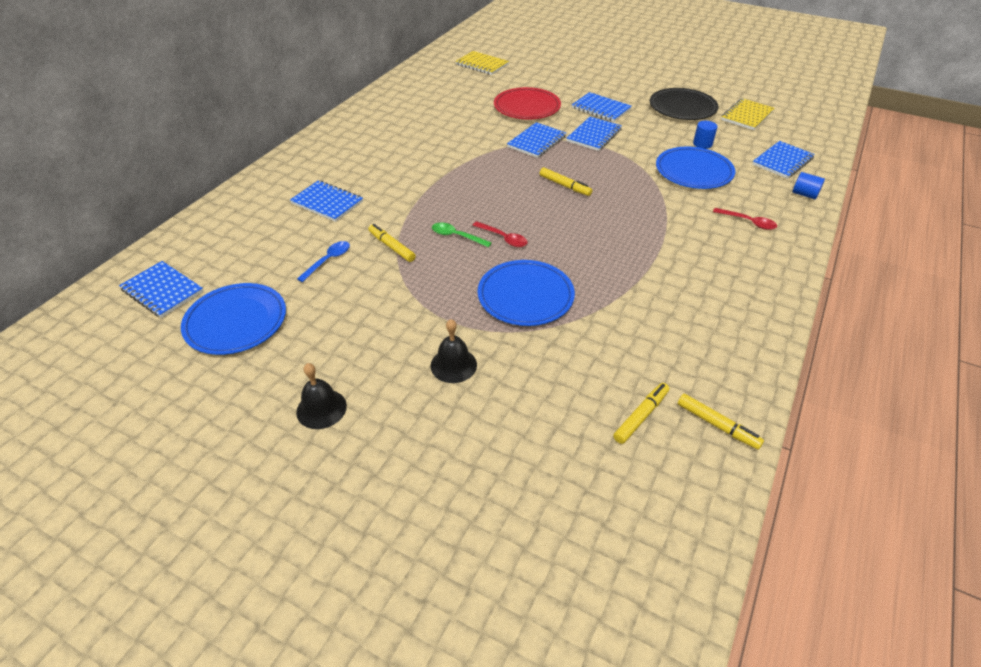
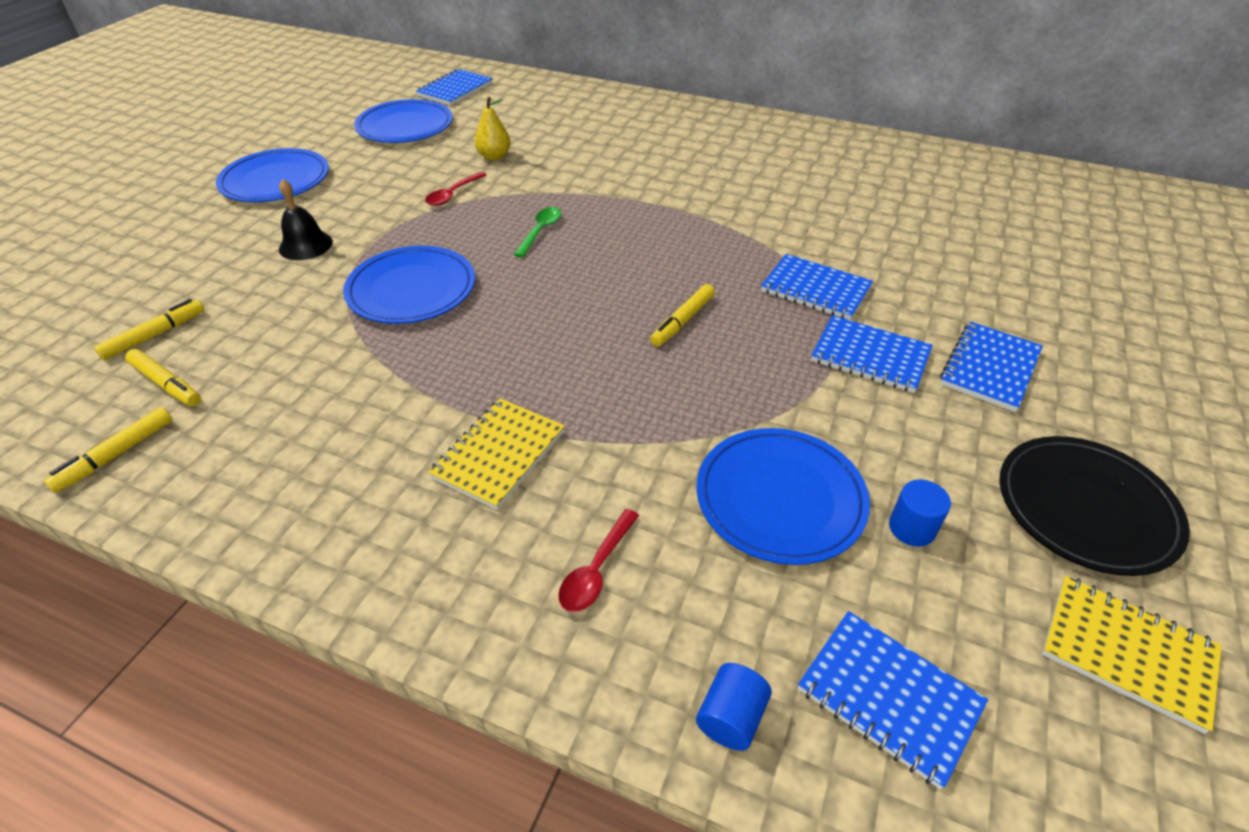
camera: 85 degrees right, 0 degrees up
blue notebook [290,180,363,222] -> none
black bell [296,363,347,429] -> blue plate [216,148,329,202]
blue spoon [297,241,350,282] -> yellow pear [474,97,511,160]
yellow marker [368,224,416,262] -> yellow marker moved to [94,299,205,360]
yellow notebook [455,51,509,75] -> yellow notebook moved to [428,398,565,510]
red spoon [472,222,528,247] -> red spoon moved to [425,172,486,206]
red plate [494,87,561,120] -> none

